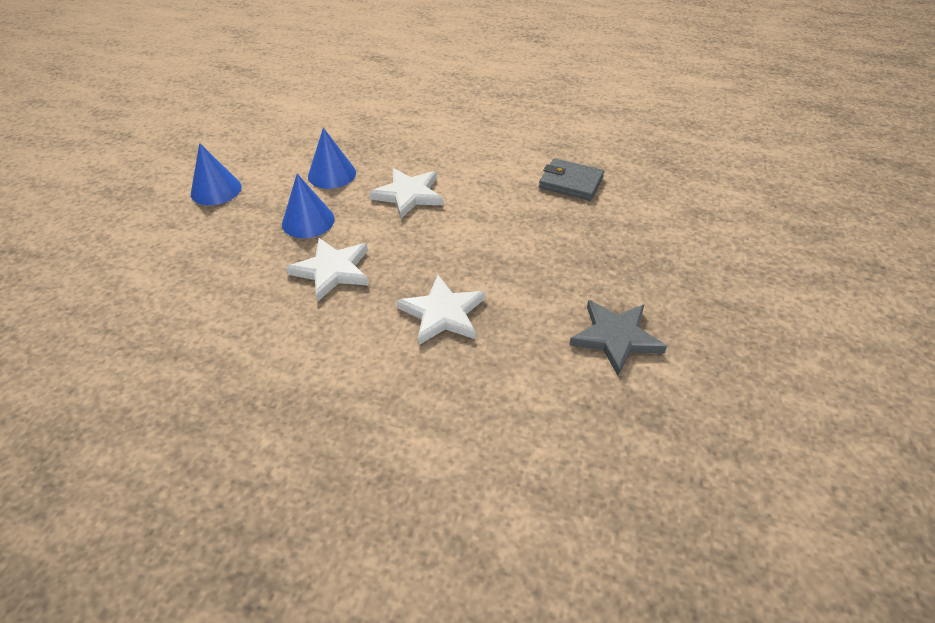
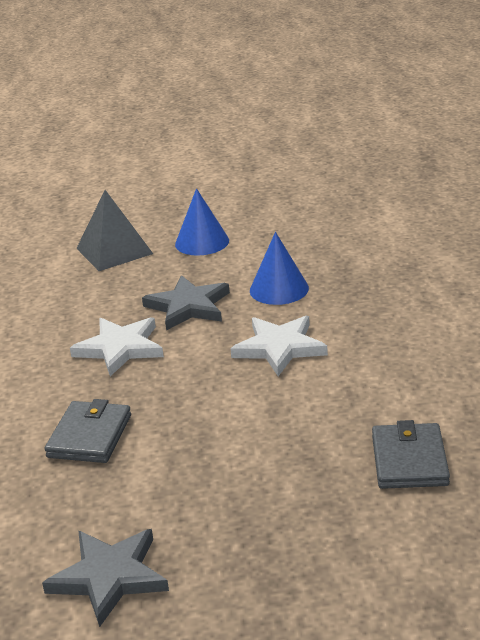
camera: 70 degrees right, 15 degrees down
blue cone [282,174,335,238] -> grey star [142,275,230,331]
white star [397,275,485,345] -> grey wallet [44,399,131,463]
none -> grey pyramid [76,190,153,271]

